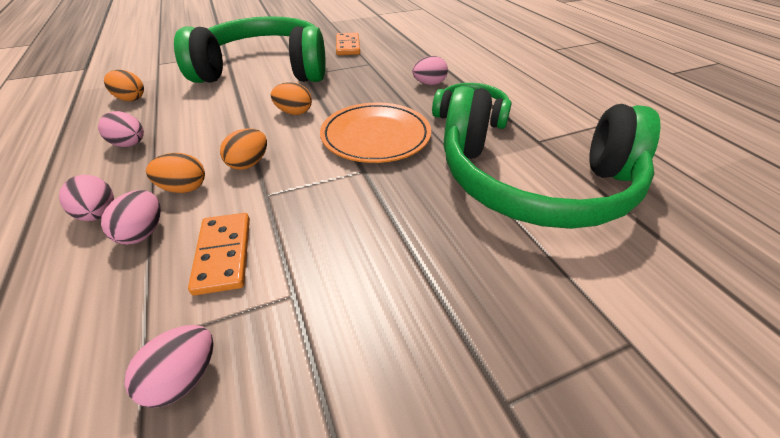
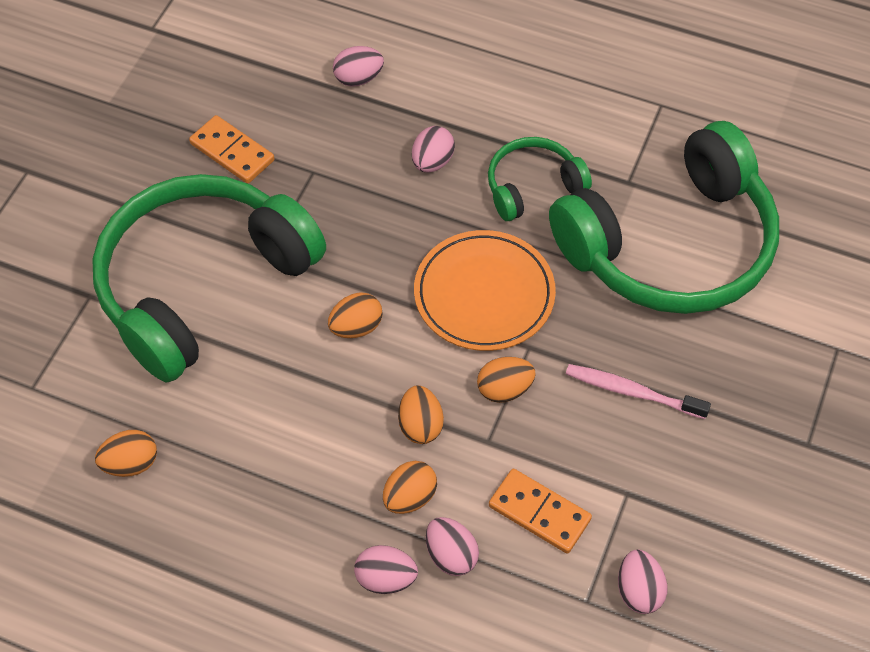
camera: 45 degrees left, 15 degrees up
pink egg [98,111,144,147] -> pink egg moved to [333,46,384,87]
none -> orange egg [477,357,536,403]
none -> pink toothbrush [566,364,711,419]

